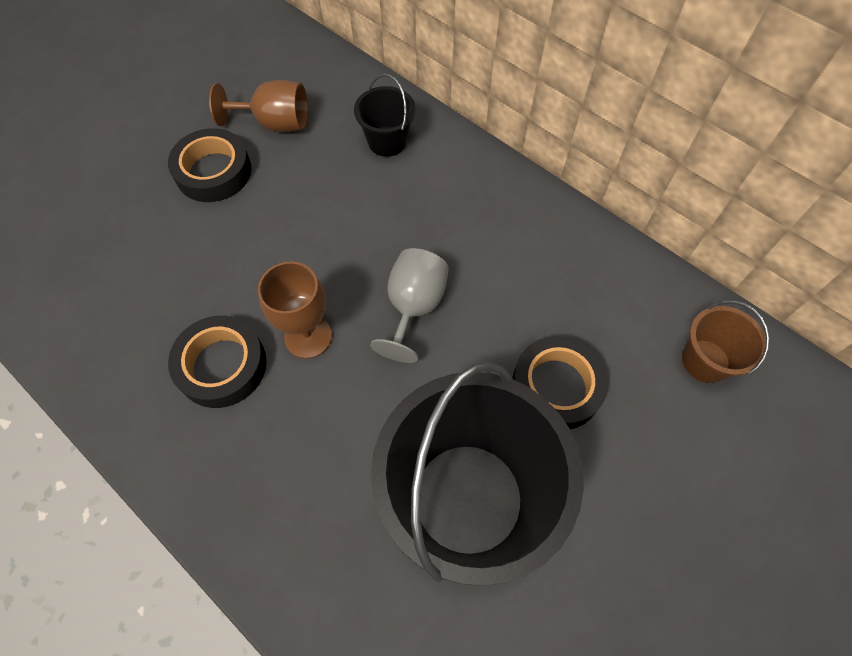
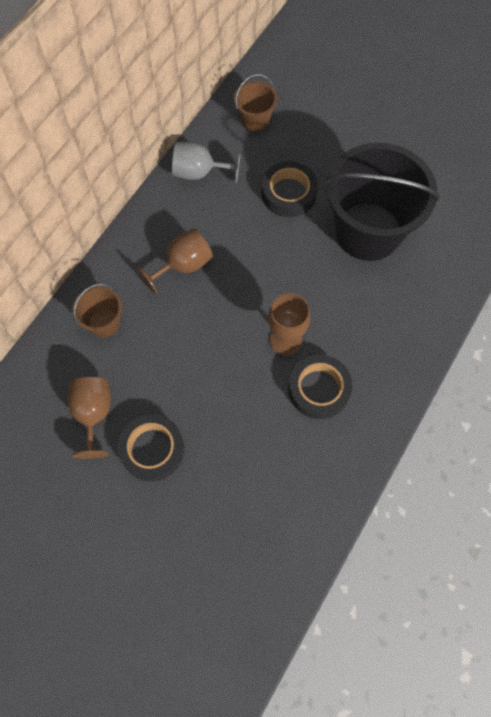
camera: 100 degrees left, 5 degrees up
black bucket [354,74,416,157] -> brown bucket [73,284,122,338]
grey goblet [370,248,449,363] -> grey goblet moved to [172,142,241,183]
none -> brown goblet [137,228,213,294]

